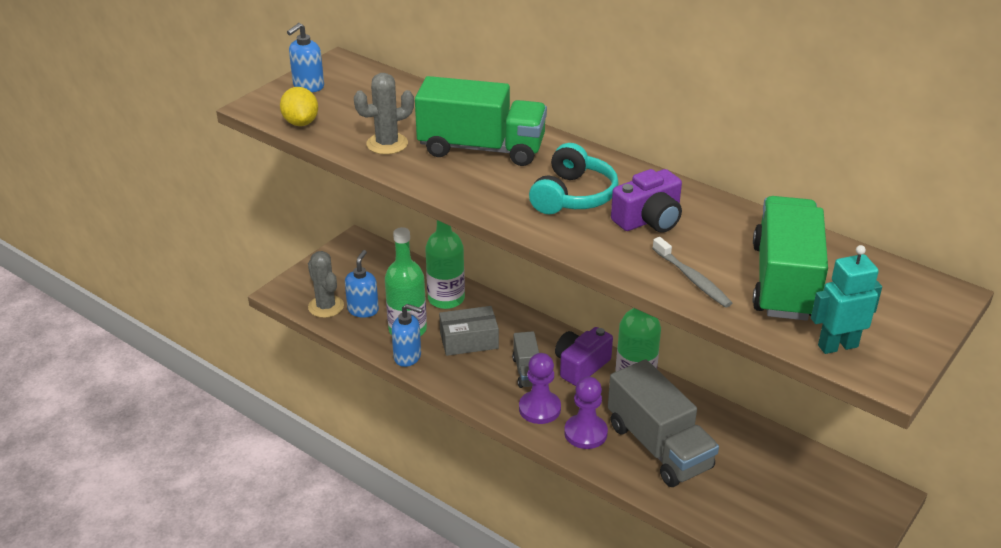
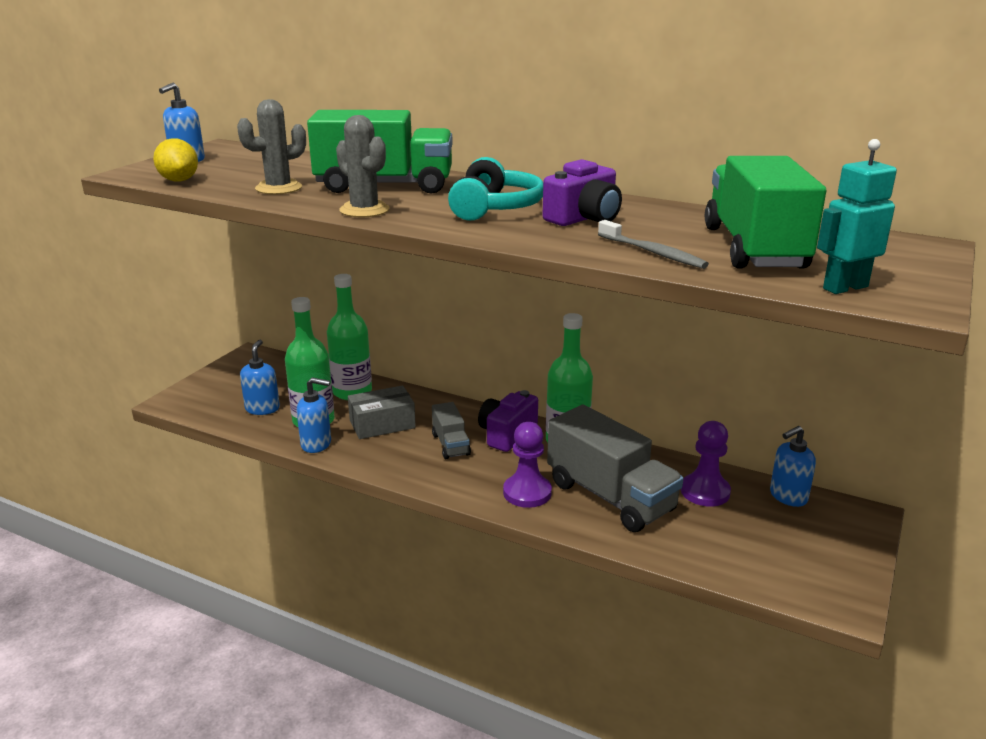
camera: 10 degrees left, 10 degrees down
grey cactus [308,251,344,318] -> grey cactus moved to [336,115,389,218]
purple pawn [519,353,561,424] -> purple pawn moved to [681,421,731,507]
none -> blue soap dispenser [770,426,816,507]

